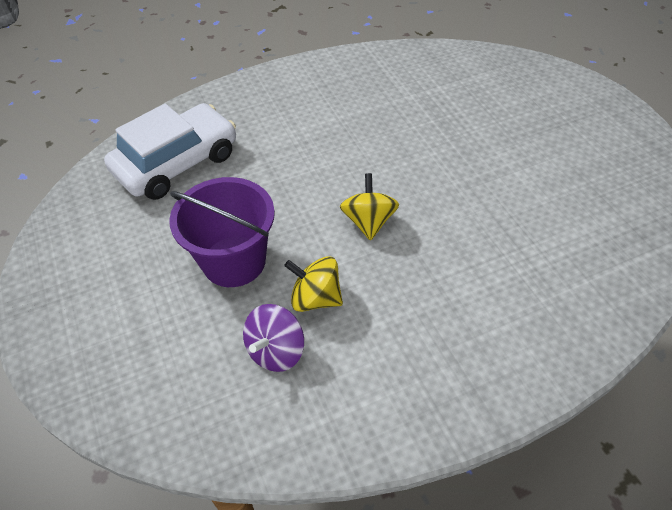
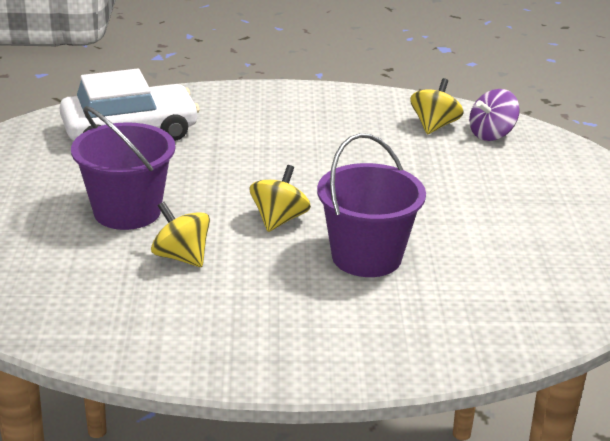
camera: 20 degrees right, 20 degrees down
purple spinning top [243,304,304,372] -> purple spinning top moved to [469,89,520,141]
none -> purple bucket [317,133,426,277]
none -> yellow spinning top [410,78,463,134]

